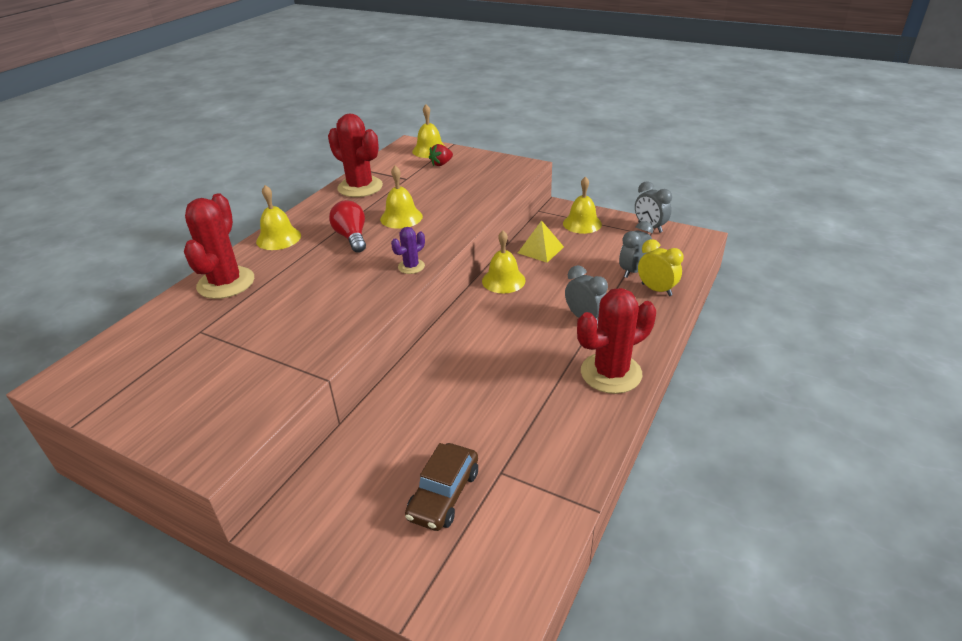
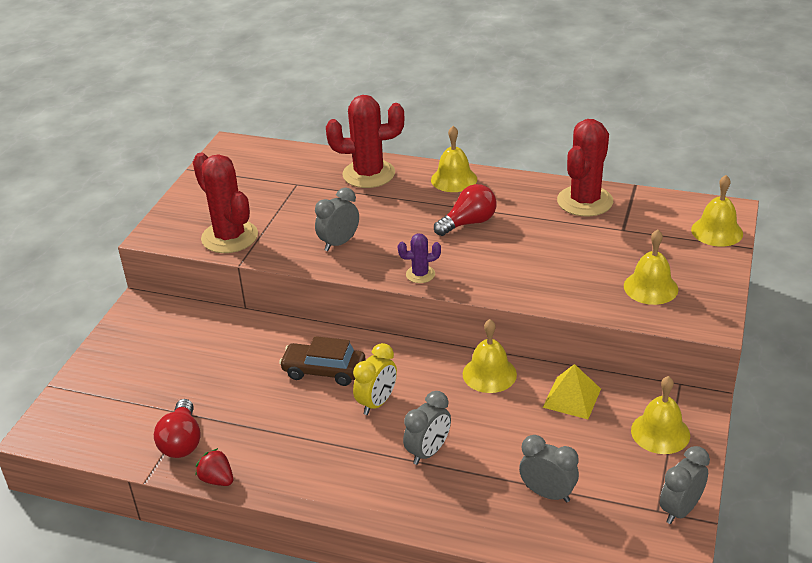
camera: 80 degrees right, 0 degrees up
yellow bell [380,166,423,229] -> yellow bell moved to [624,229,678,305]
purple cactus [391,227,425,274] -> purple cactus turned 45 degrees counterclockwise [398,233,441,283]
brown car [405,443,478,531] -> brown car moved to [279,336,366,386]
red strawberry [429,144,453,166] -> red strawberry moved to [195,448,233,486]
red cactus [577,288,656,394] -> red cactus moved to [193,153,258,253]
yellow clock [638,239,684,296] -> yellow clock moved to [353,343,397,415]
none -> red light bulb [154,399,201,458]
none -> grey clock [315,188,359,251]

